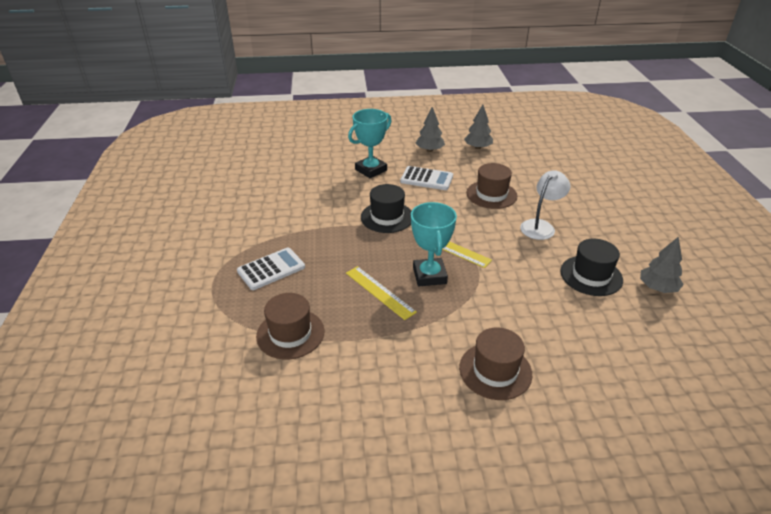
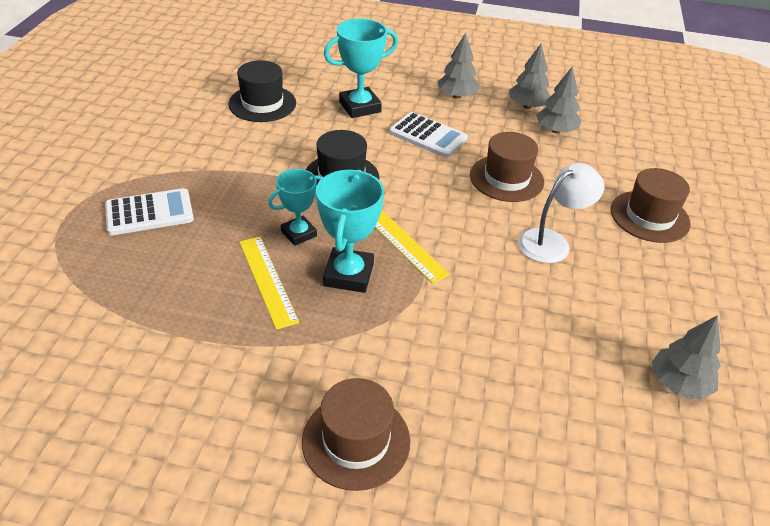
camera: 15 degrees right, 5 degrees up
brown hat [256,293,325,360] -> brown hat moved to [611,168,691,243]
black hat [560,238,623,296] -> black hat moved to [228,60,296,122]
none -> turquoise trophy [268,169,322,246]
none -> grey tree [536,66,581,133]

